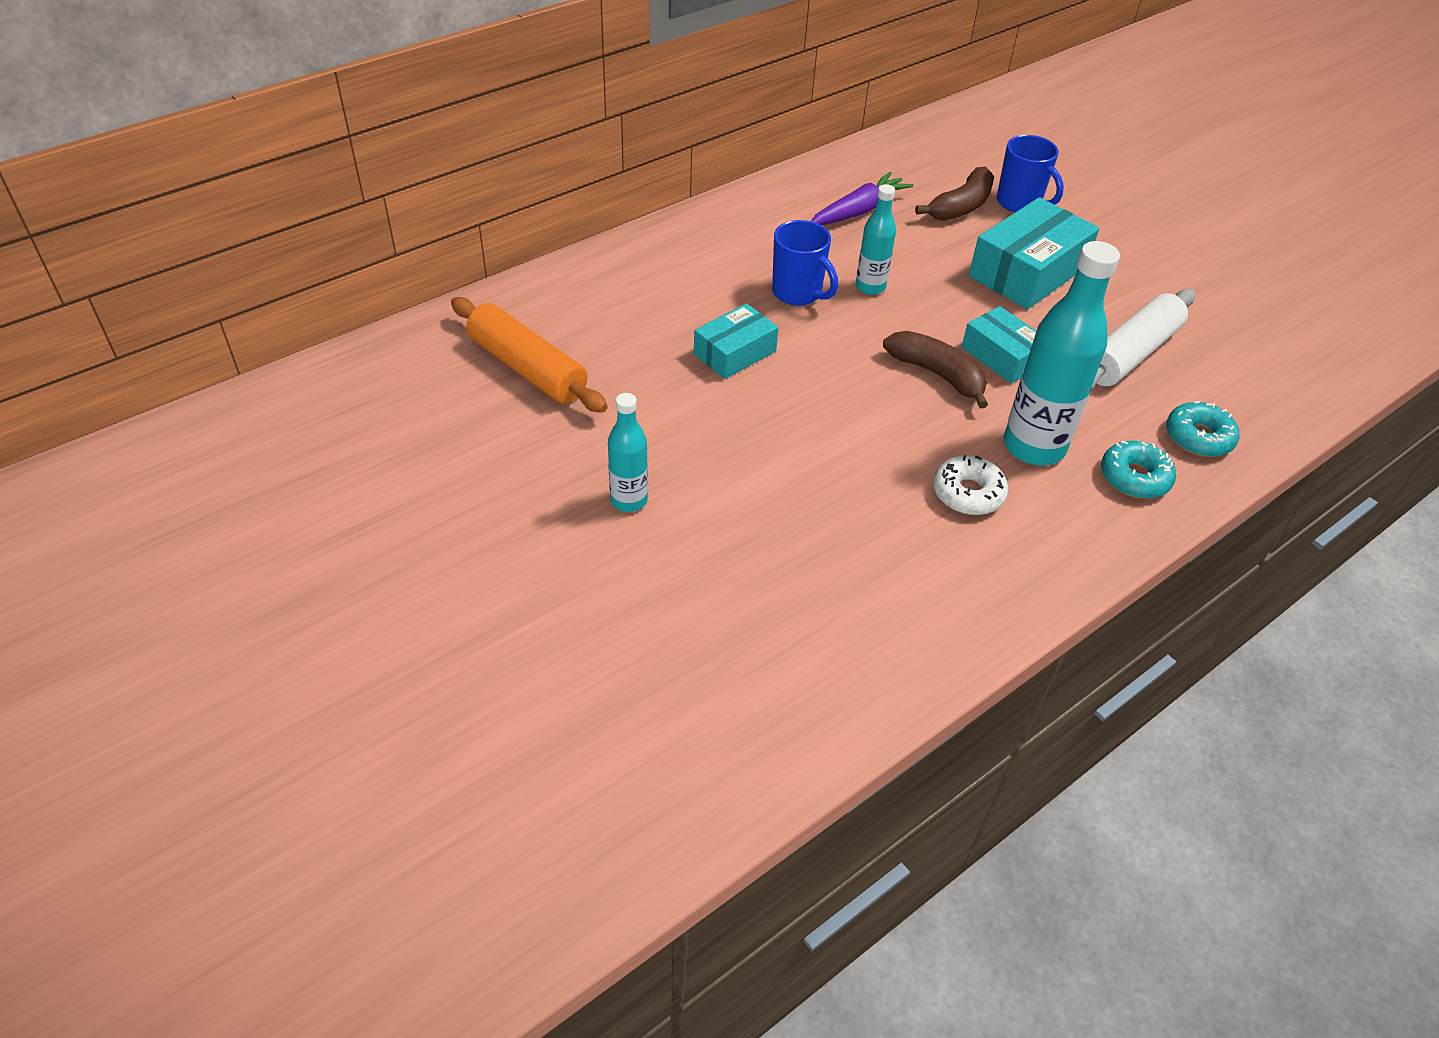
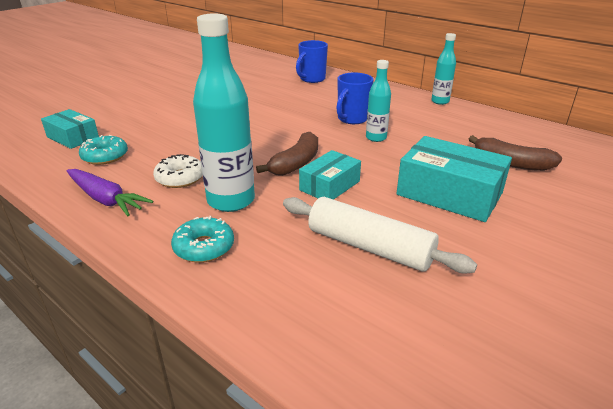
camera: 80 degrees right, 15 degrees down
orange rolling pin [451,297,608,413] -> none
turquoise bottle [608,393,648,512] -> turquoise bottle moved to [431,33,456,105]
turquoise box [694,303,779,379] -> turquoise box moved to [41,109,99,149]
purple carrot [811,172,913,225] -> purple carrot moved to [66,169,153,216]
blue mug [997,135,1064,212] -> blue mug moved to [296,40,328,83]
turquoise donut [1166,401,1239,457] -> turquoise donut moved to [79,135,128,165]

